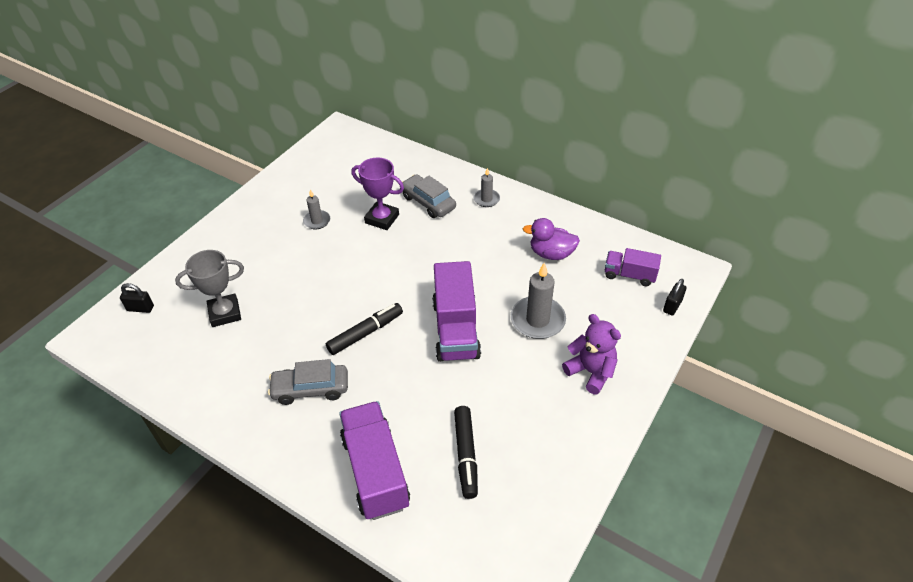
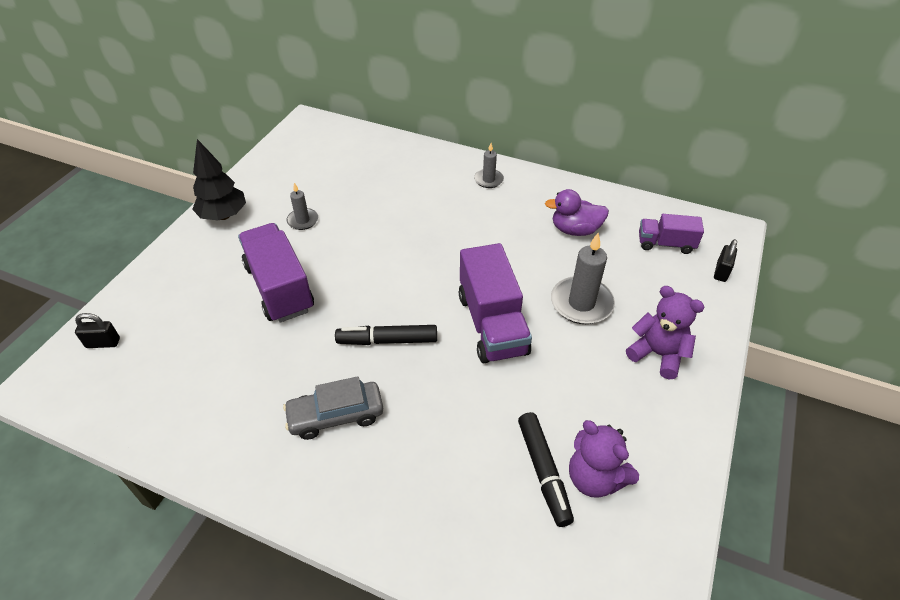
camera: 10 degrees left, 0 degrees up
grey trophy [175,250,244,327] -> none
black marker [326,303,403,355] -> black marker turned 135 degrees counterclockwise [335,325,437,345]
purple truck [339,401,410,520] -> purple truck moved to [238,223,314,323]
purple trophy [351,158,404,230] -> none
grey car [402,174,456,218] -> none
none -> black tree [192,139,246,220]
none -> purple teddy bear [569,420,639,498]

